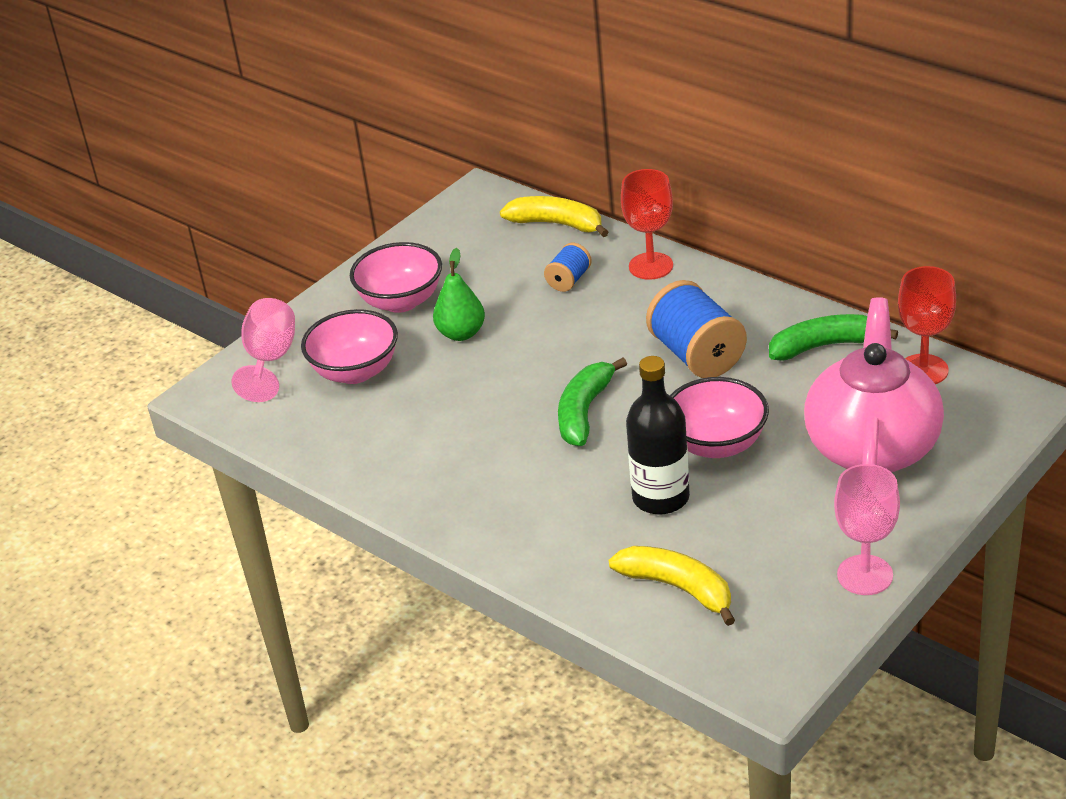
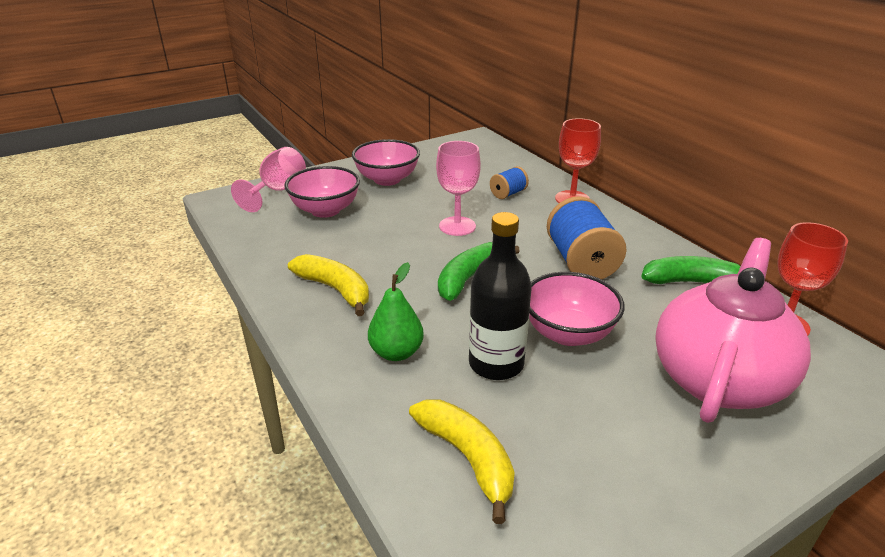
camera: 15 degrees right, 5 degrees down
green pear [433,248,485,341] -> green pear moved to [368,262,424,361]
yellow banana [500,196,609,237] -> yellow banana moved to [288,254,369,316]
pink goblet [834,464,900,595] -> pink goblet moved to [436,141,481,236]

